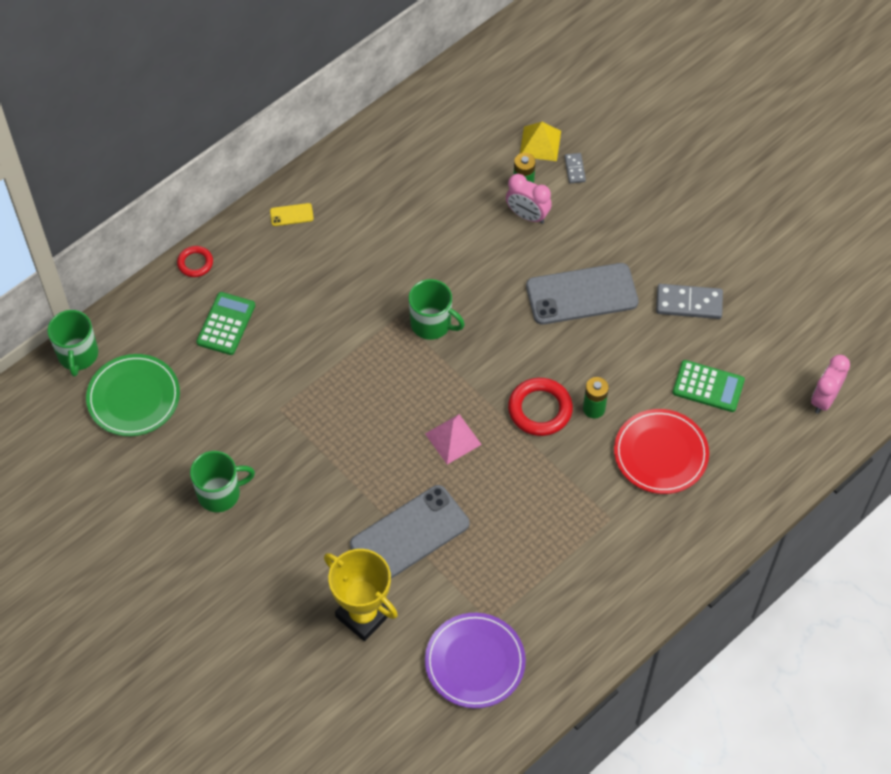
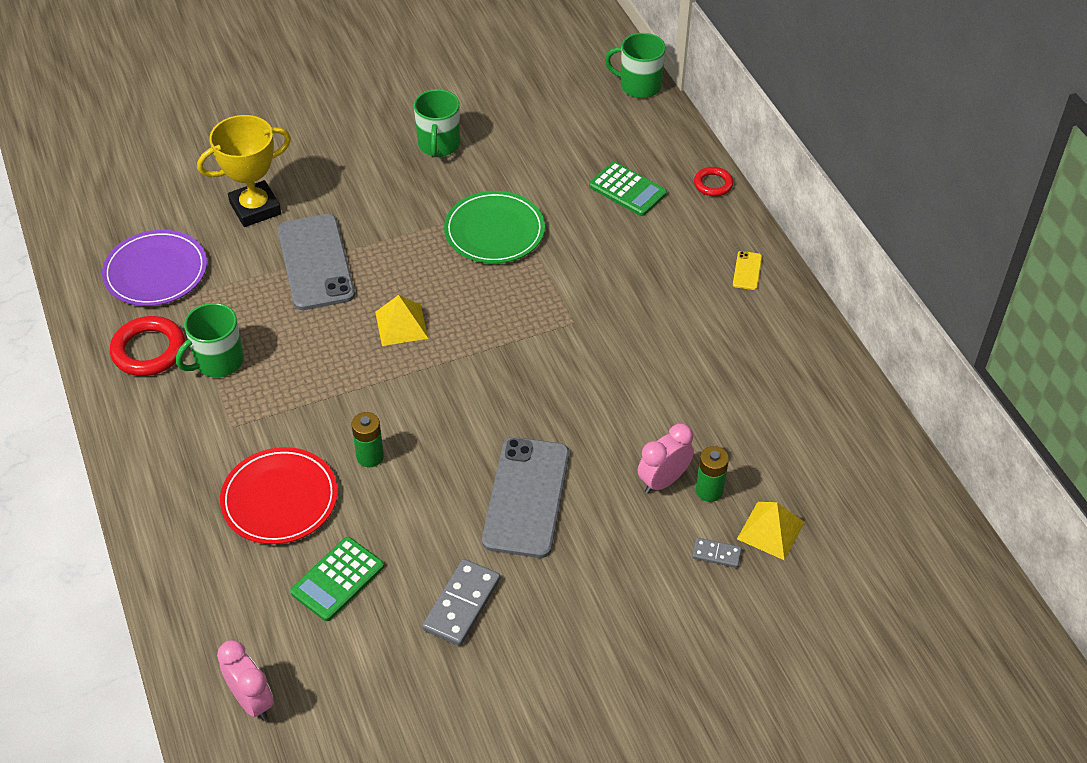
camera: 110 degrees right, 10 degrees down
green plate [86,354,180,436] -> green plate moved to [444,191,545,264]
green mug [409,279,465,340] -> green mug moved to [176,303,244,378]
pink pyramid [425,414,482,464] -> yellow pyramid [375,295,428,346]
red ring [508,378,573,436] -> red ring moved to [110,316,185,376]

